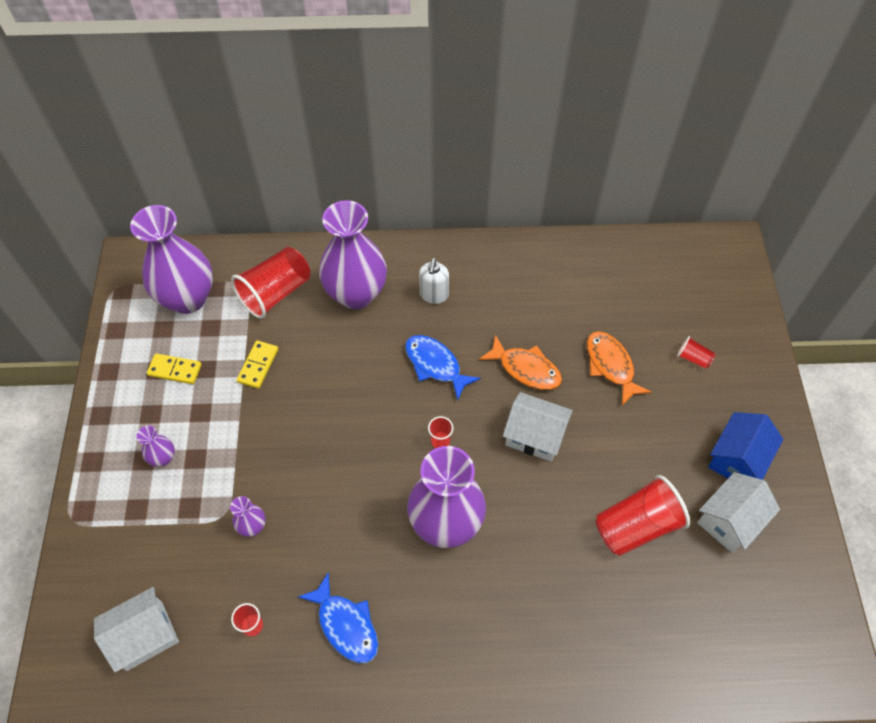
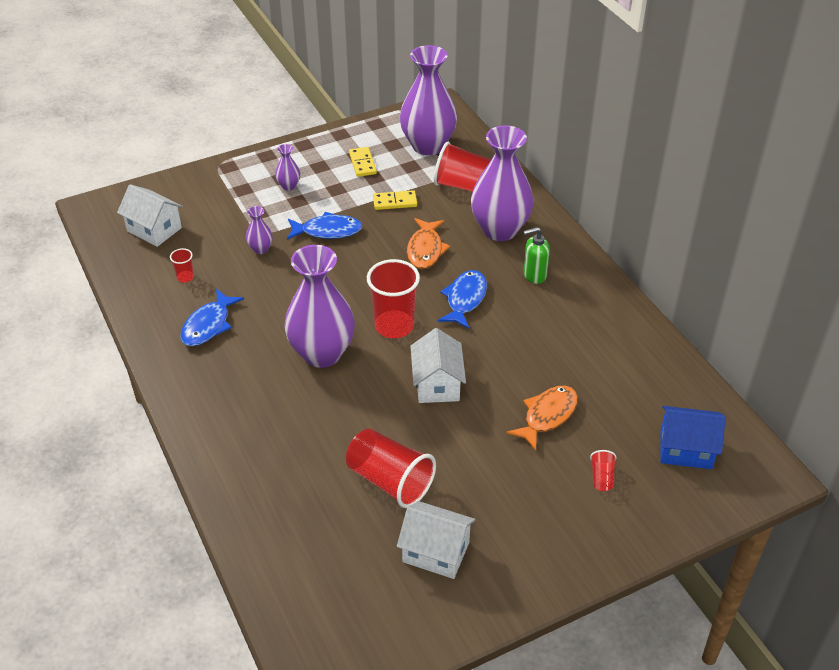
camera: 65 degrees right, 15 degrees down
white soap dispenser [419,258,449,304] -> green soap dispenser [524,227,550,284]
red cup [428,416,454,448] -> red cup [367,259,420,338], size x2.21
orange fish [479,335,562,390] -> orange fish moved to [407,218,450,269]
blue house [708,412,783,480] -> blue house moved to [660,406,726,469]
none -> blue fish [287,212,362,240]

